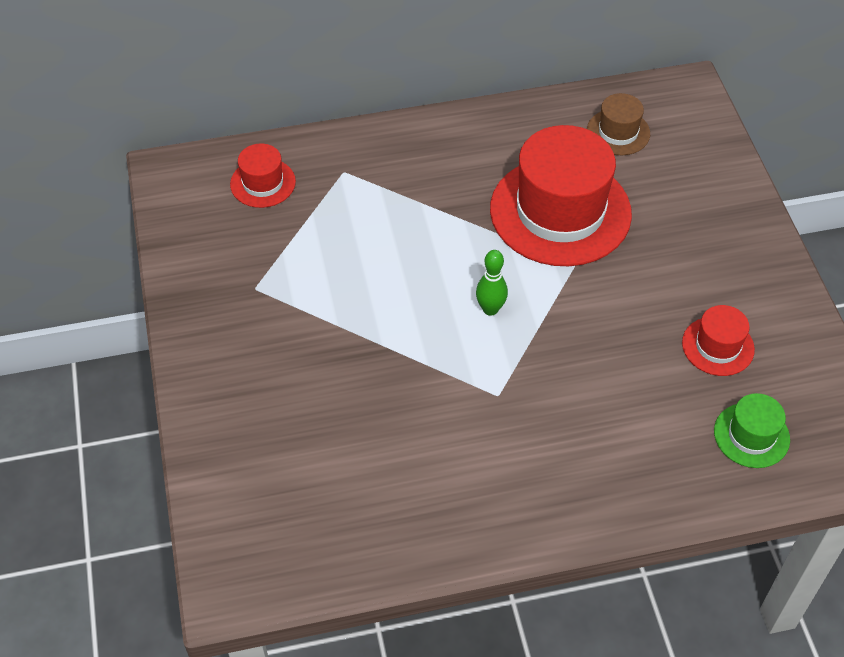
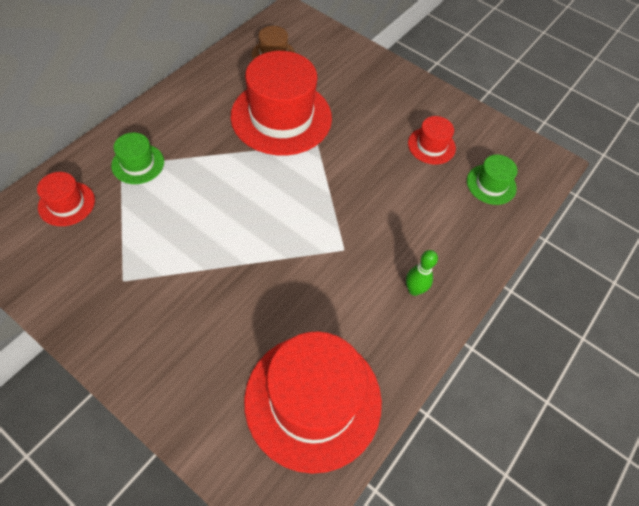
camera: 45 degrees left, 5 degrees up
green bowling pin [476,250,508,316] -> green bowling pin moved to [406,250,438,296]
none -> green hat [111,133,164,184]
none -> red hat [244,331,382,474]

